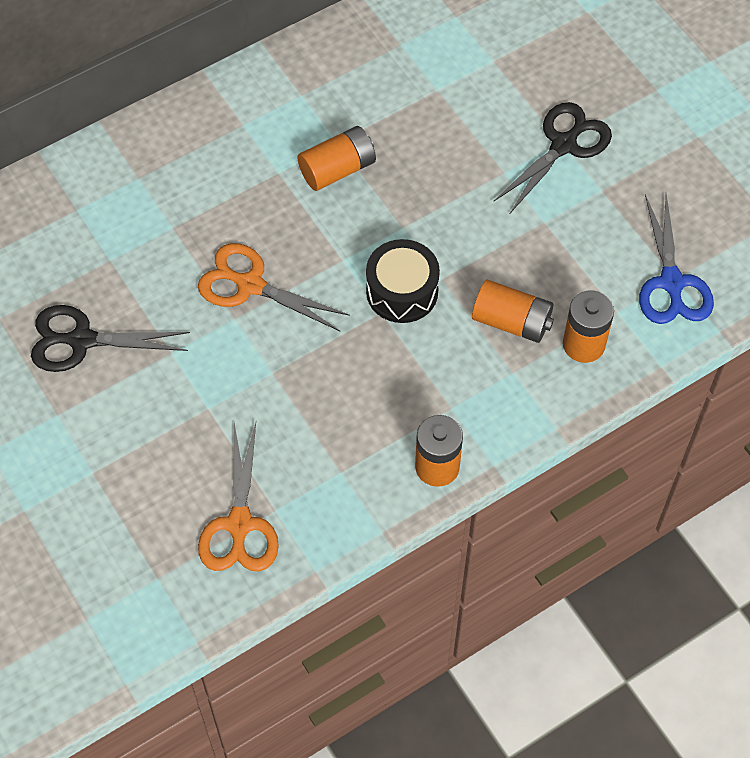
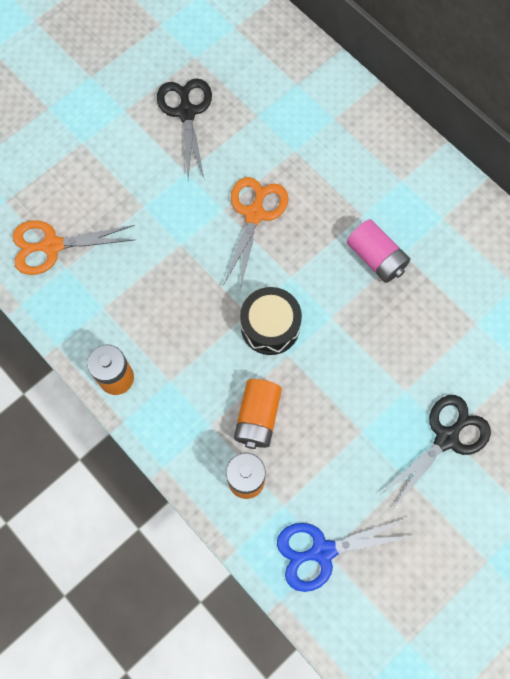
camera: 80 degrees right, 10 degrees up
orange battery [298,126,376,191] -> pink battery [347,219,410,283]
black scissors [493,102,612,213] -> black scissors turned 75 degrees counterclockwise [380,395,491,507]

